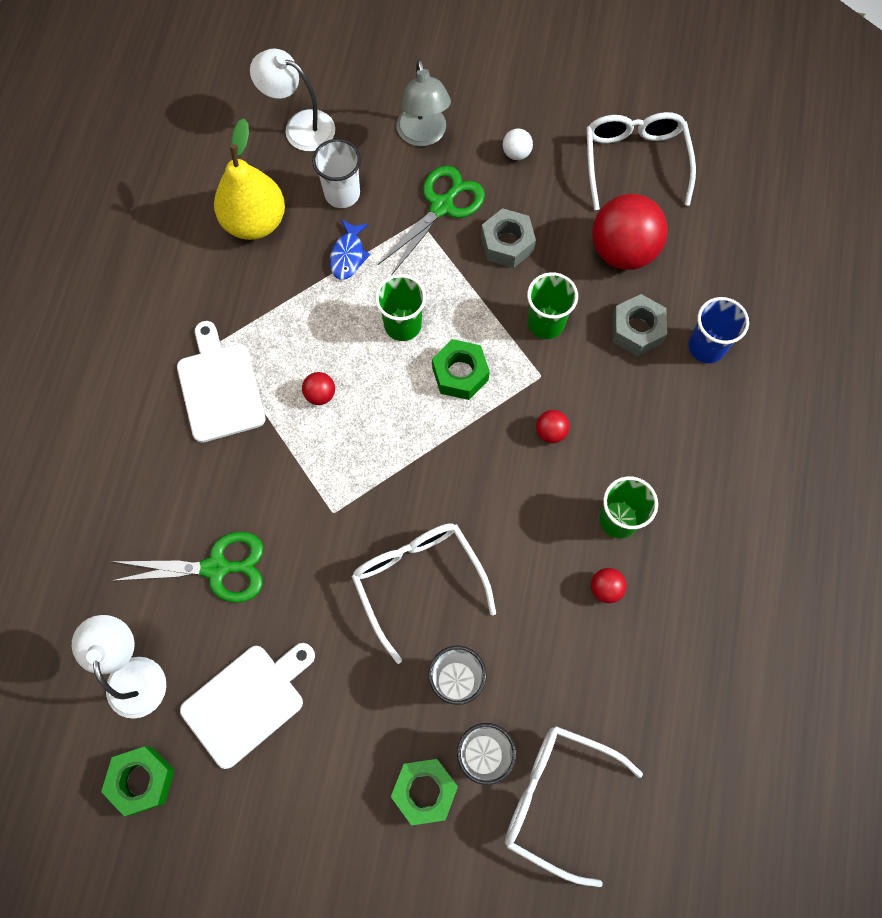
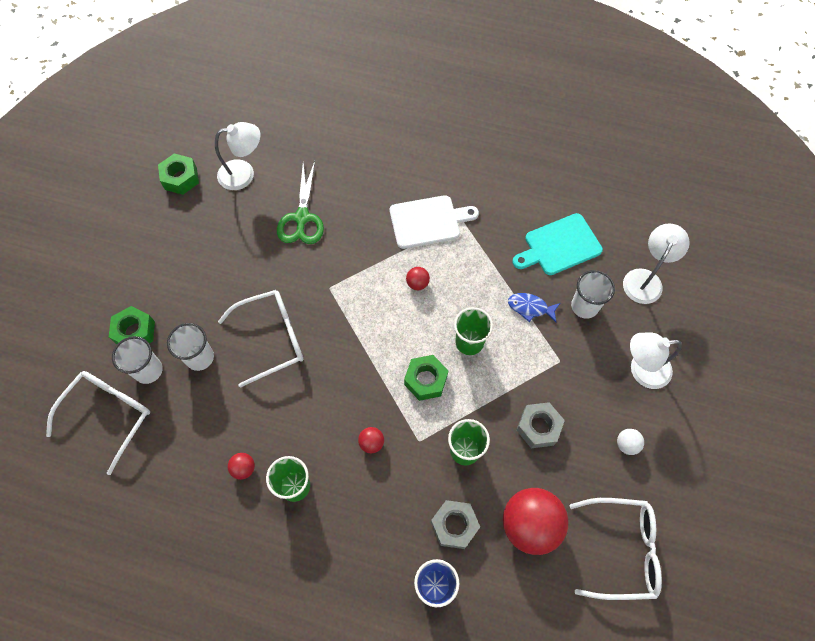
camera: 95 degrees right, 5 degrees down
white cutting board [180,643,315,769] -> none
yellow pear [214,119,285,240] -> turquoise cutting board [512,213,603,275]
green scissors [378,166,485,275] -> none
grey lamp [397,59,451,146] -> white lamp [630,332,682,389]

